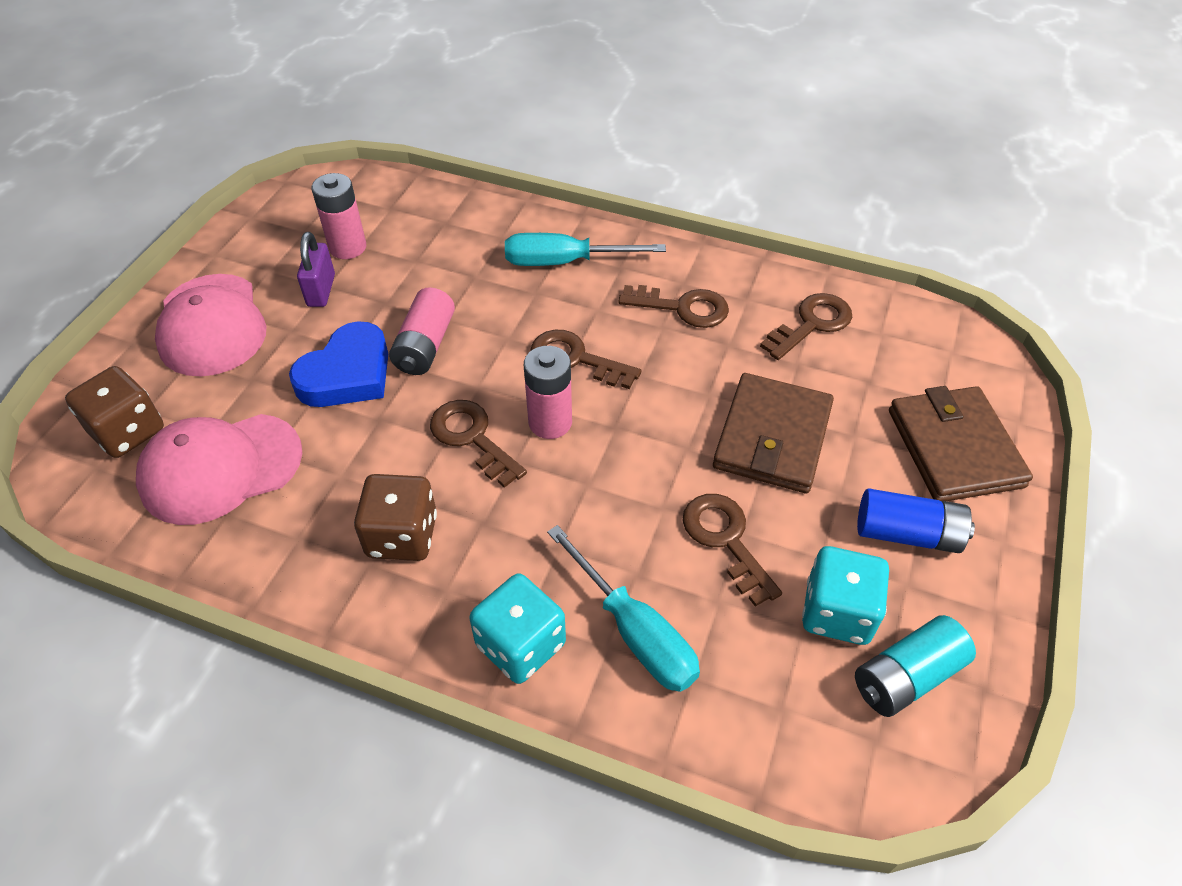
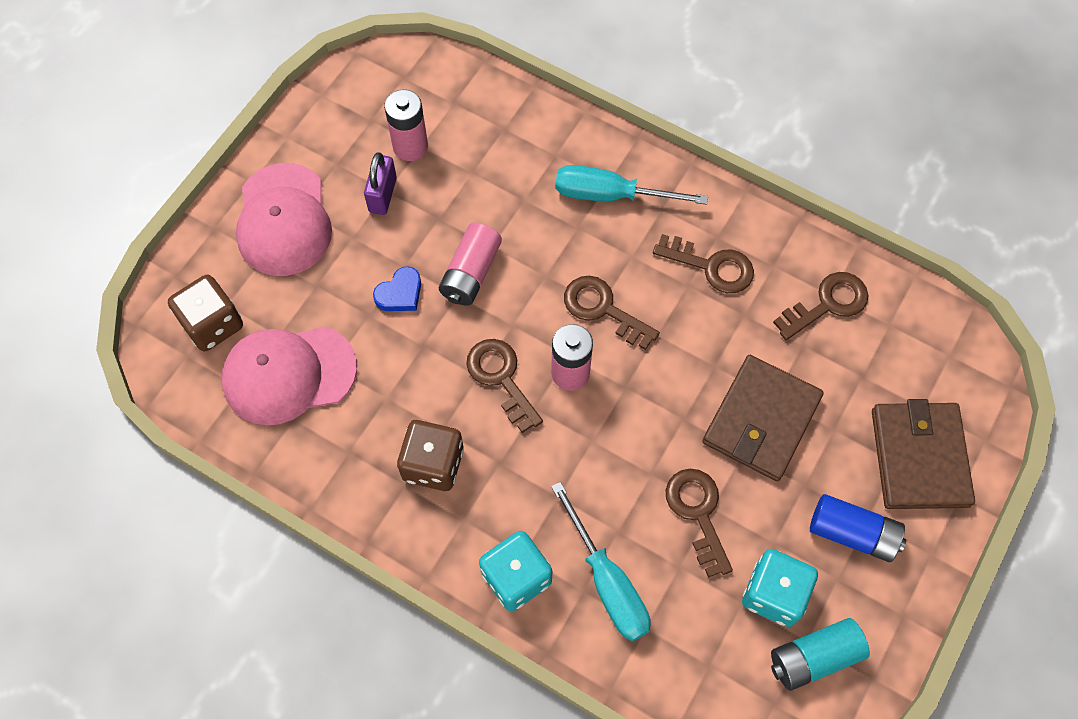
camera: 10 degrees right, 15 degrees up
blue heart [289,321,388,407] -> blue heart [373,266,421,311], size x0.56

